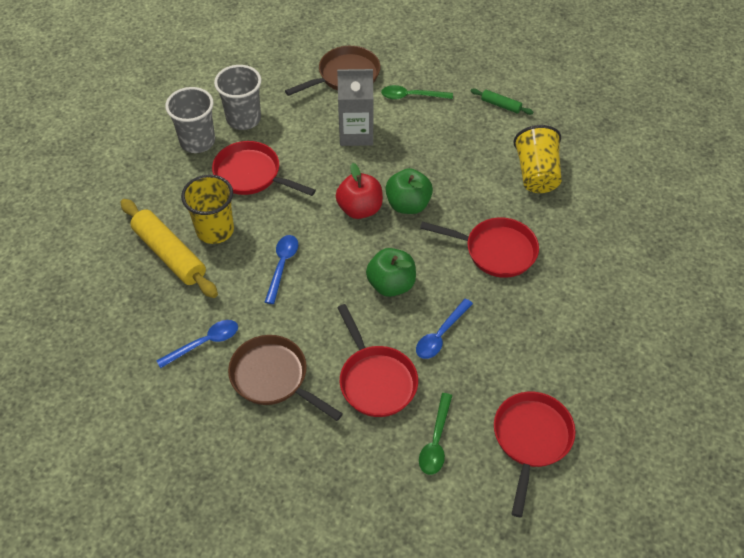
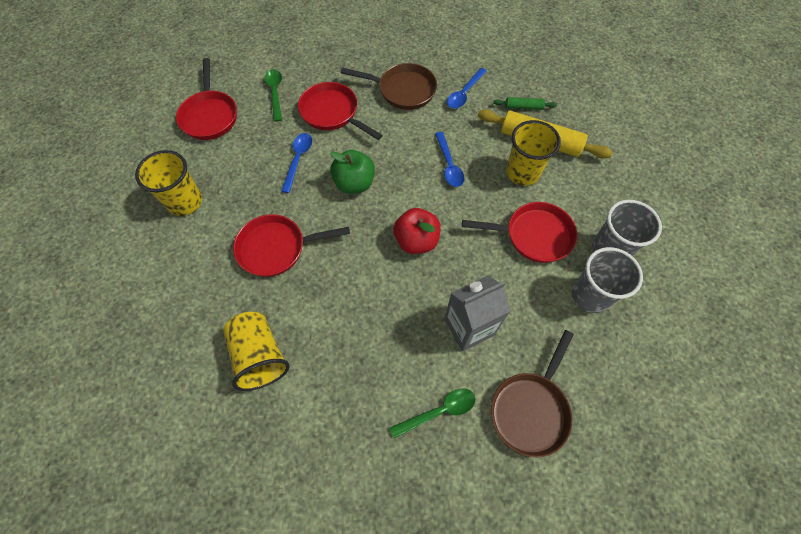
camera: 155 degrees right, 10 degrees up
green apple [386,168,433,214] -> none
green rolling pin [471,88,533,115] -> green rolling pin moved to [494,97,557,110]
none -> yellow cup [135,150,202,216]

